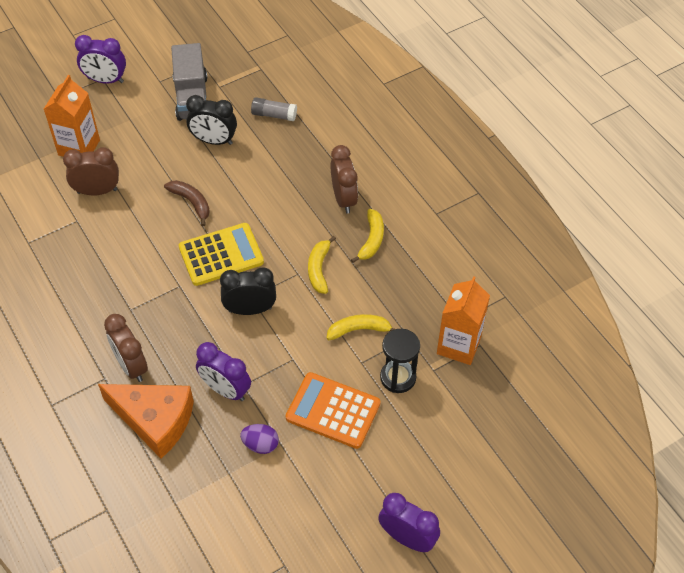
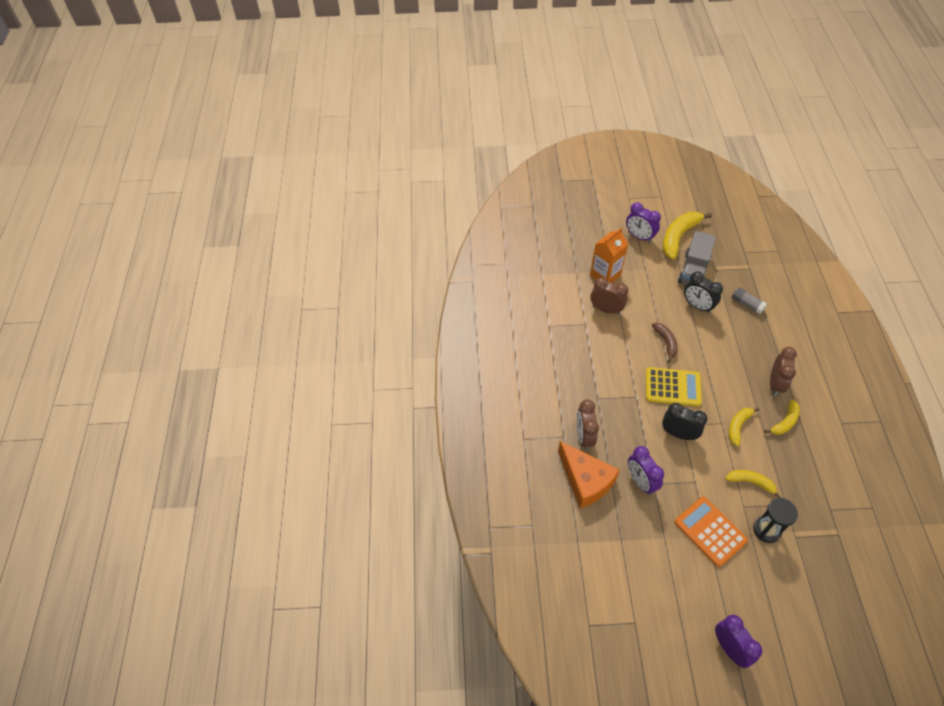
camera: 30 degrees right, 0 degrees up
purple egg [240,424,279,454] -> none
orange carton [437,276,490,365] -> none
none -> yellow banana [663,212,712,260]

